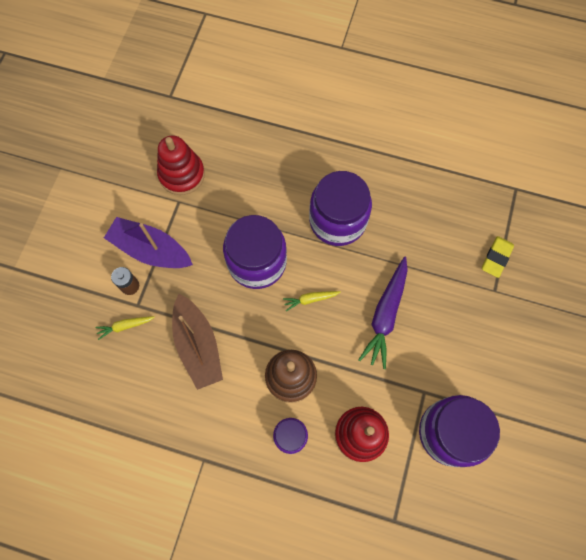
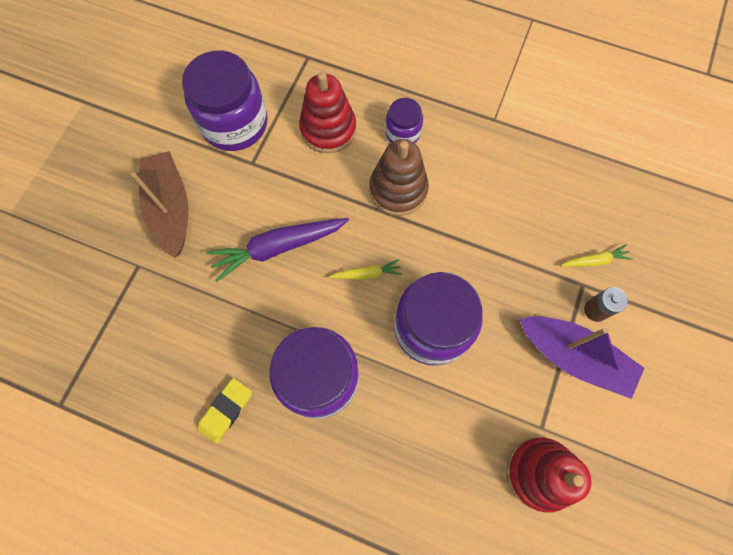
camera: 175 degrees left, 0 degrees up
brown boat [172,294,223,390] -> brown boat moved to [131,151,189,258]
purple carrot [358,257,408,369] -> purple carrot turned 135 degrees counterclockwise [206,218,349,282]
yellow eraser [482,236,514,278] -> yellow eraser moved to [197,378,252,444]

